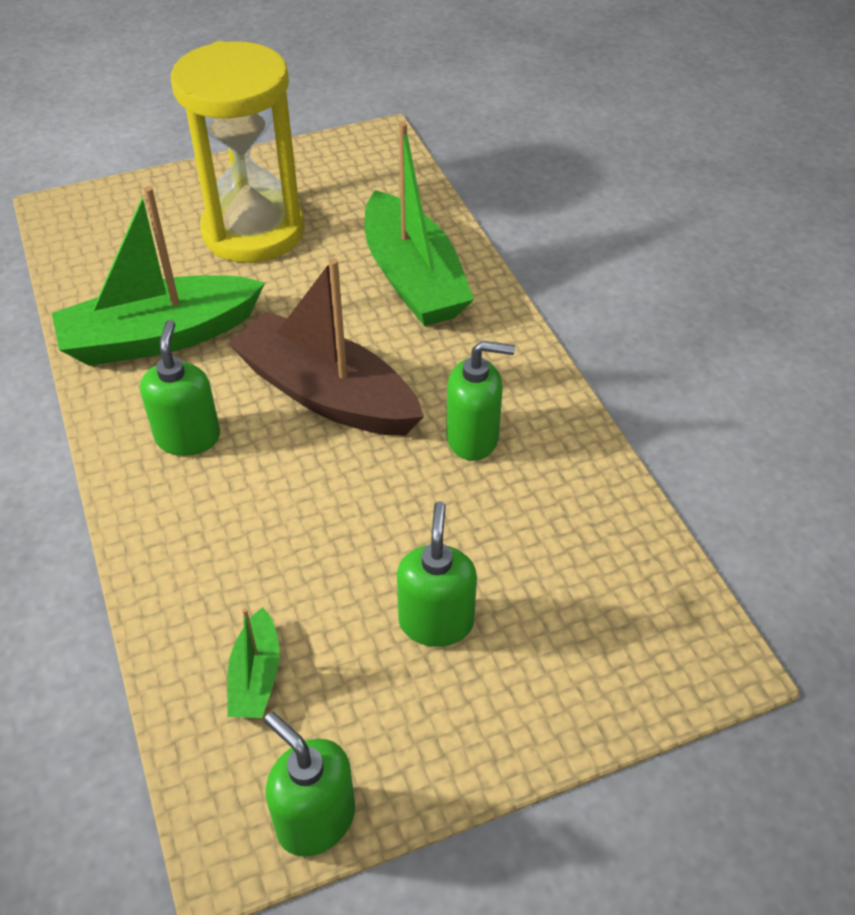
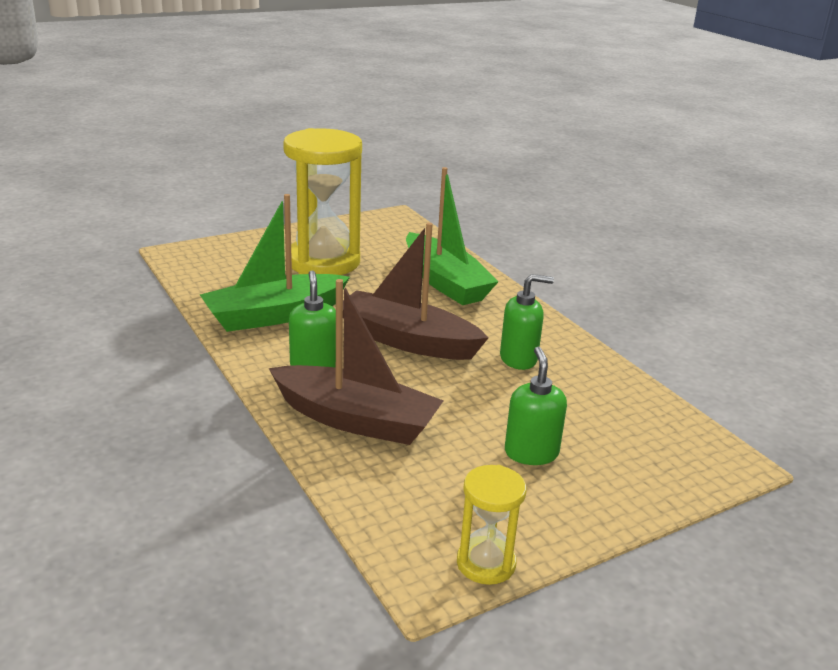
camera: 10 degrees left, 20 degrees down
green boat [227,607,280,718] -> none
green soap dispenser [264,712,355,857] -> yellow hourglass [457,465,527,585]
none -> brown boat [269,279,444,445]

